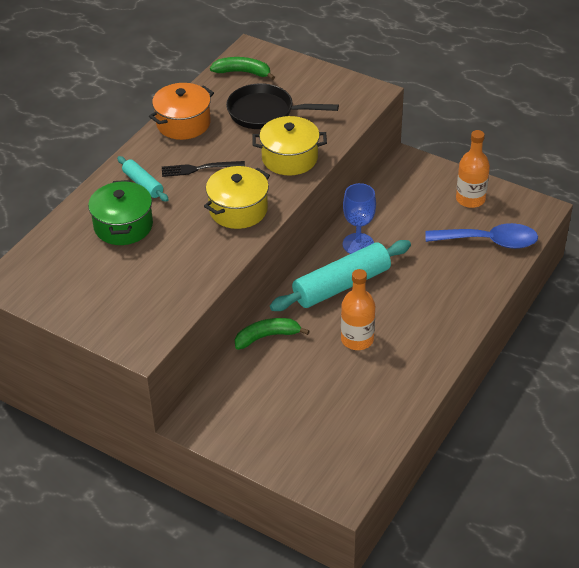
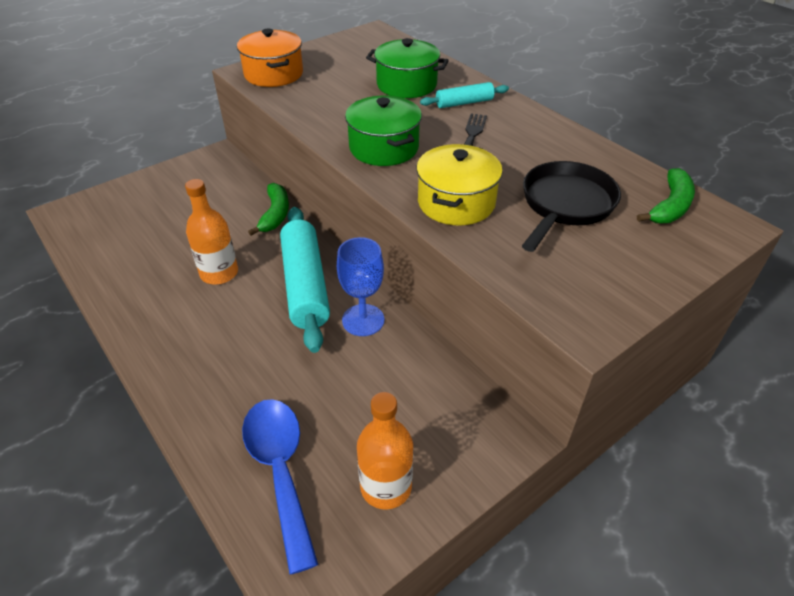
camera: 110 degrees right, 0 degrees up
orange pot [149,83,214,140] -> orange pot moved to [237,28,303,87]
yellow pot [204,166,270,229] -> green pot [345,95,422,166]
blue spoon [425,223,538,249] -> blue spoon turned 135 degrees clockwise [242,399,318,574]

